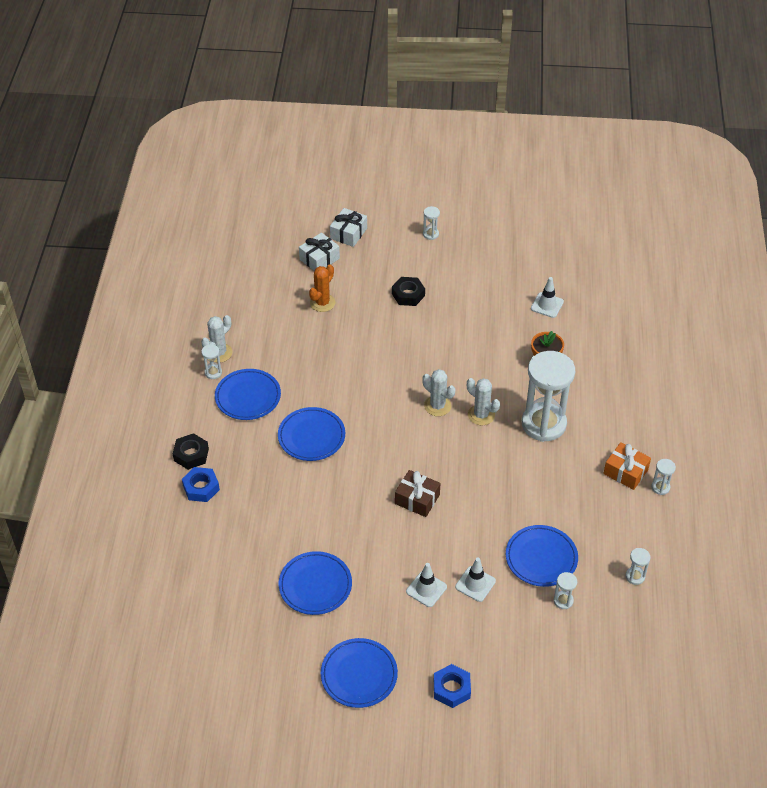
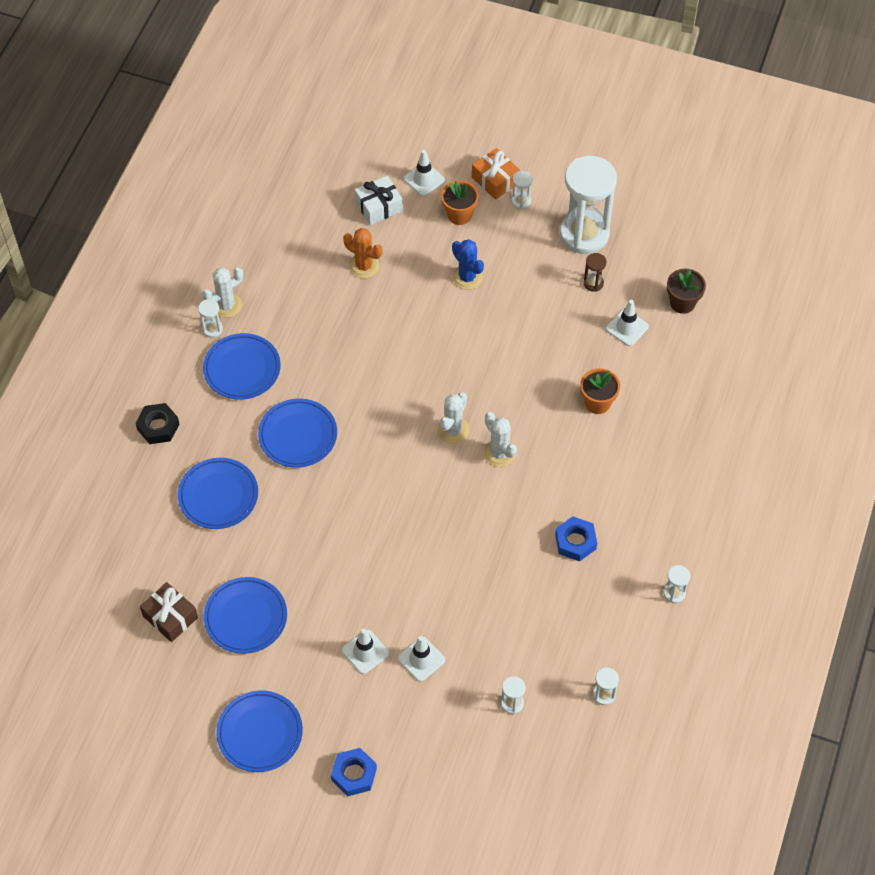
camera: 15 degrees right, 10 degrees up
blue nut [182,467,220,502] -> blue nut moved to [555,516,597,562]
orange cactus [309,264,335,312] -> orange cactus turned 75 degrees clockwise [343,228,383,279]
white gift [330,208,367,247] -> white traffic cone [404,150,445,196]
black nut [392,277,425,306] -> blue cactus [452,239,484,290]
brown gift [395,470,440,517] -> brown gift moved to [140,582,198,642]
white cactus [422,369,456,416] -> white cactus turned 60 degrees clockwise [437,392,469,444]
blue plate [506,525,578,587] -> blue plate moved to [178,458,258,529]
white hourglass [522,351,575,442] -> white hourglass moved to [560,156,617,254]
orange gift [603,442,651,490] -> orange gift moved to [472,148,520,200]
none -> orange flower pot [441,181,479,225]
none -> brown hourglass [584,253,607,292]
none -> brown flower pot [667,269,706,314]

